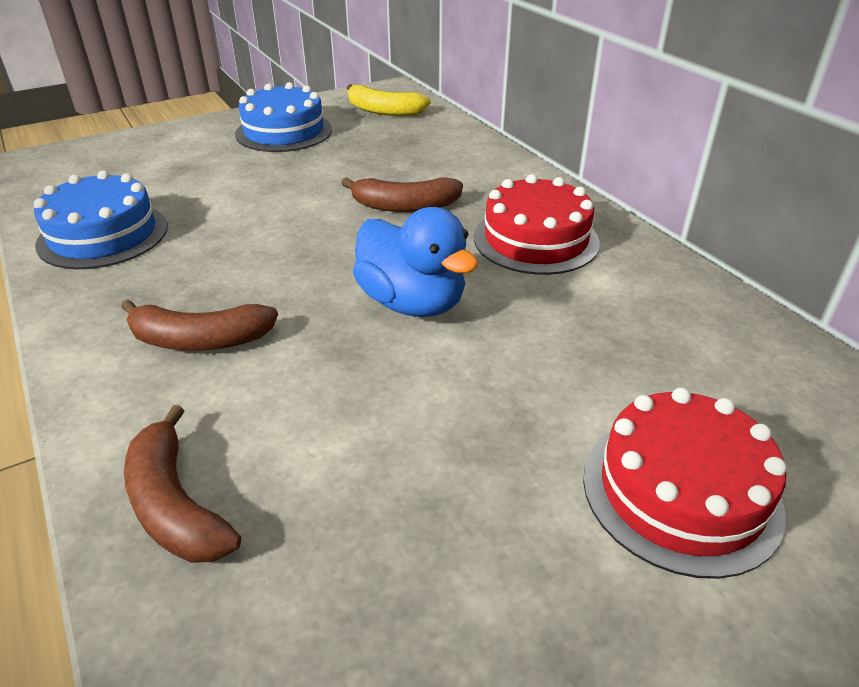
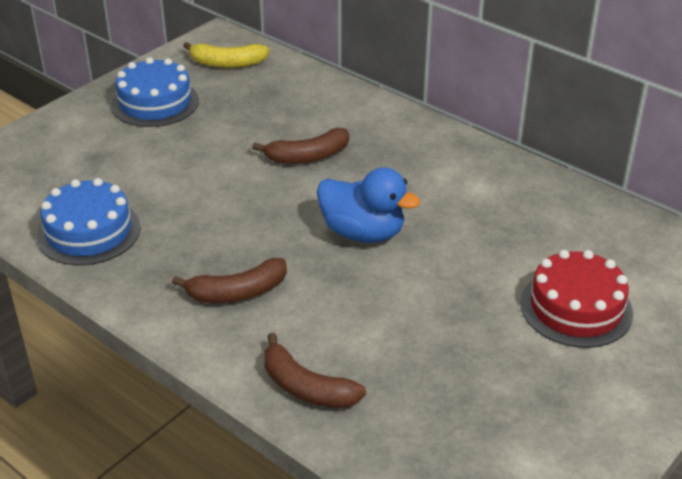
camera: 20 degrees left, 0 degrees up
red cake [474,174,600,275] -> none

